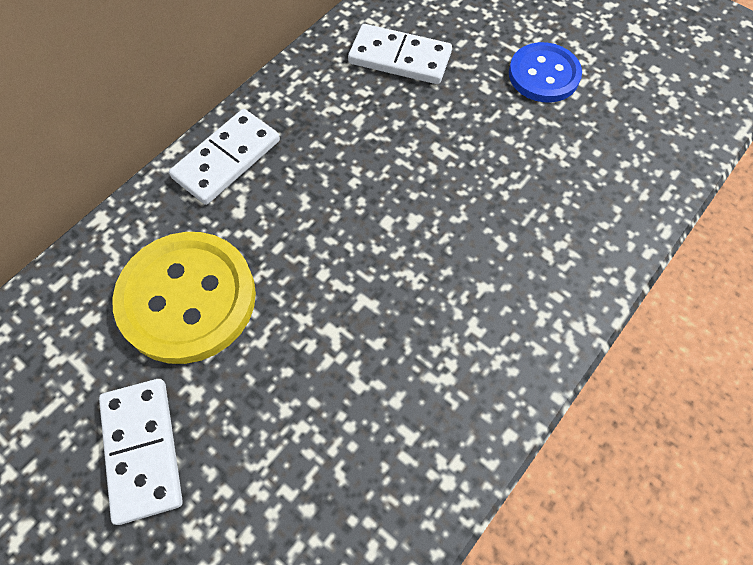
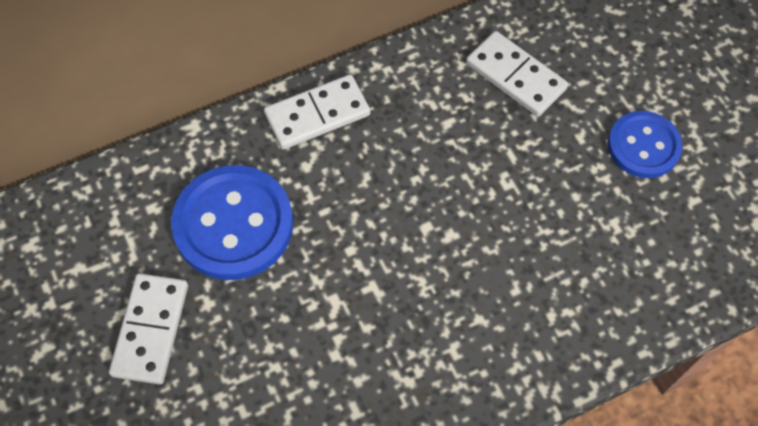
camera: 25 degrees right, 0 degrees up
yellow button [112,232,256,364] -> blue button [171,165,293,280]

